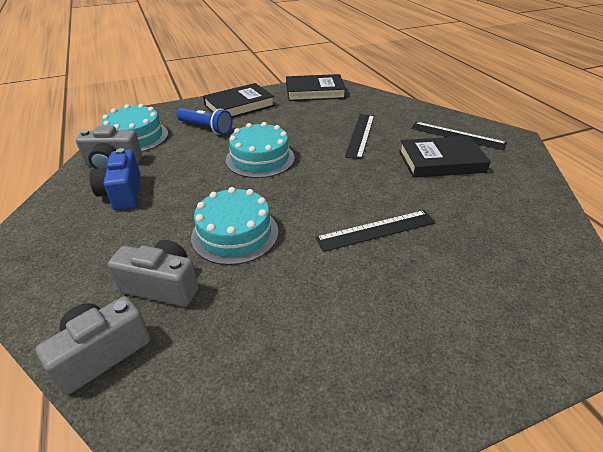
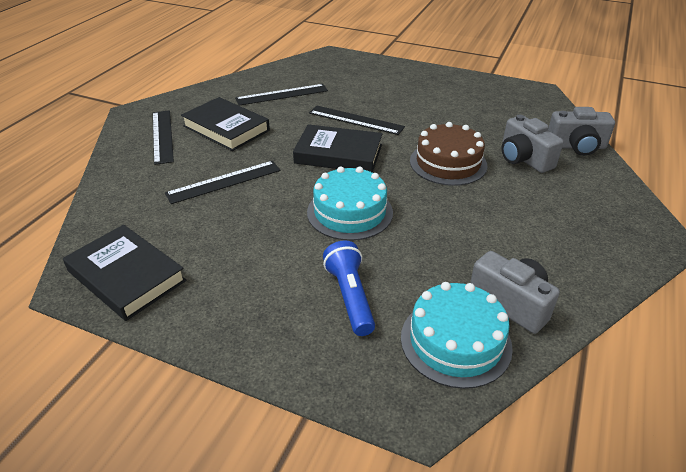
camera: 135 degrees left, 0 degrees up
blue camera [90,148,141,210] -> none
turquoise cake [191,187,278,265] -> brown cake [410,122,488,186]
black book [203,83,275,118] -> black book moved to [293,124,383,173]
none -> black ruler [235,84,328,106]

